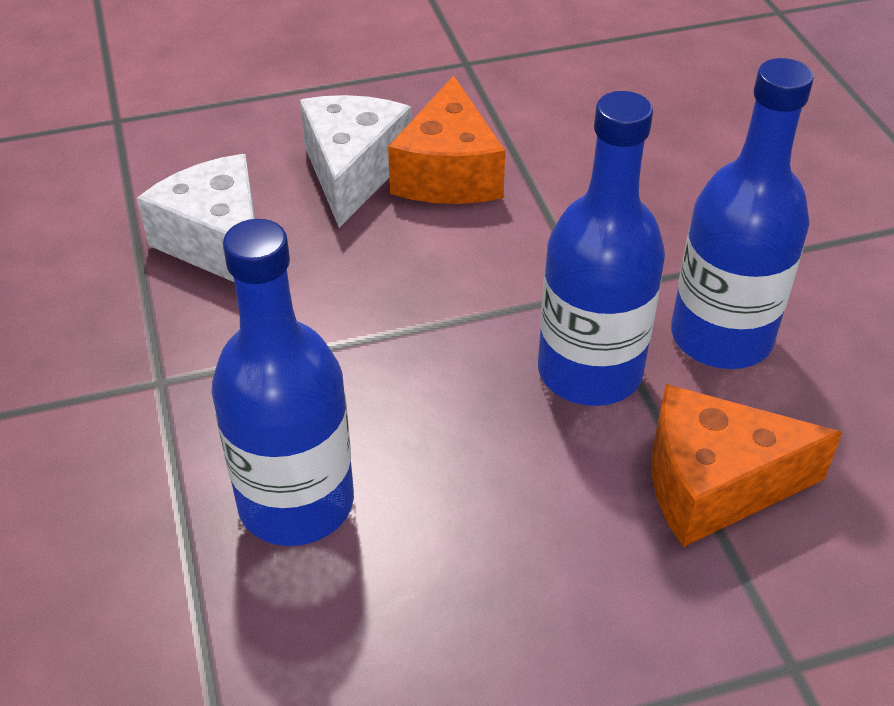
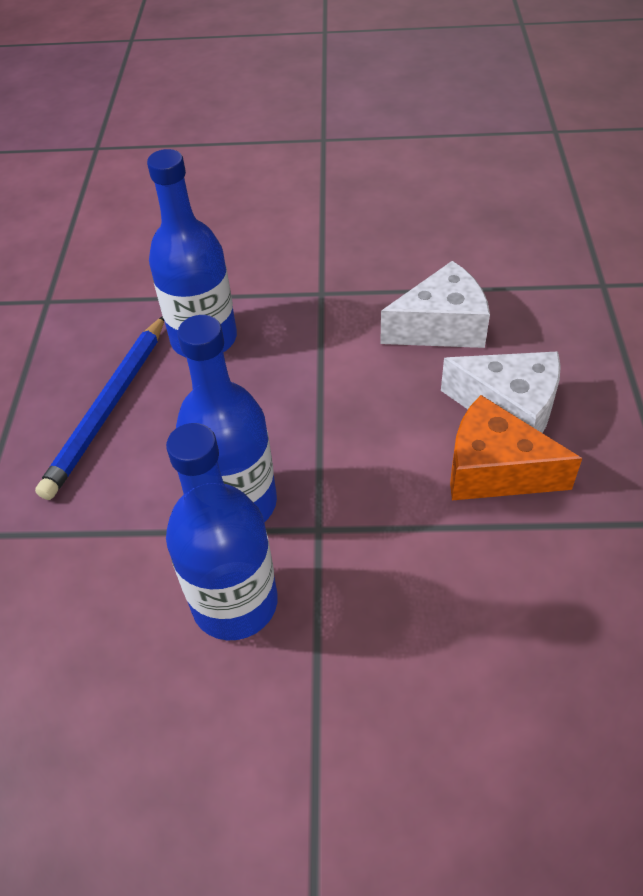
camera: 110 degrees right, 5 degrees up
orange cheese [652,384,843,547] -> none
none -> blue pencil [35,316,164,500]

